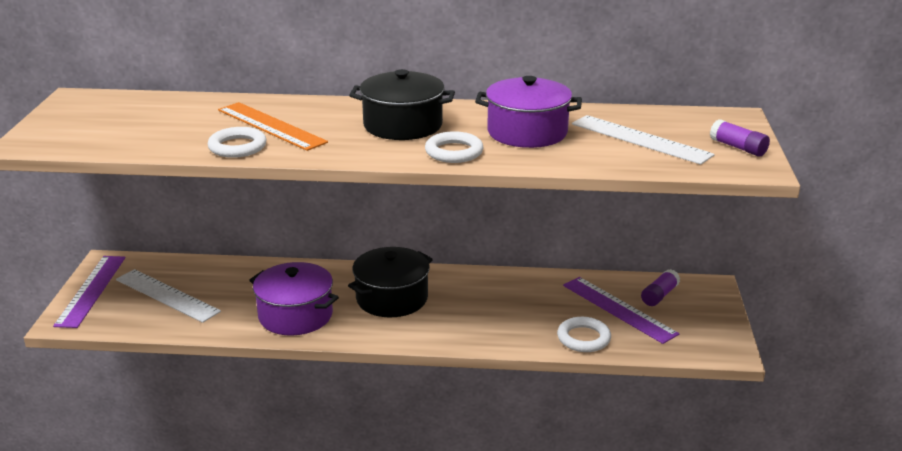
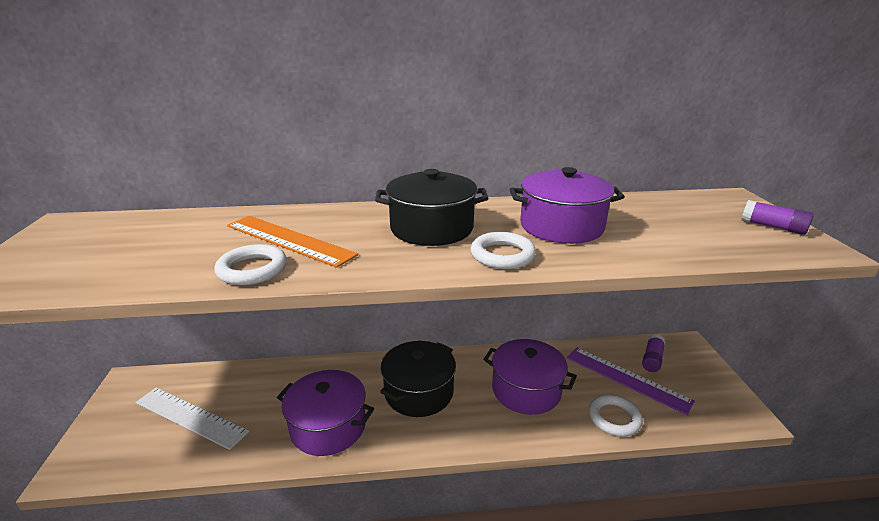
camera: 10 degrees left, 0 degrees up
purple ruler [53,256,125,328] -> none
white ruler [572,115,715,165] -> none
none -> purple pot [483,339,577,415]

